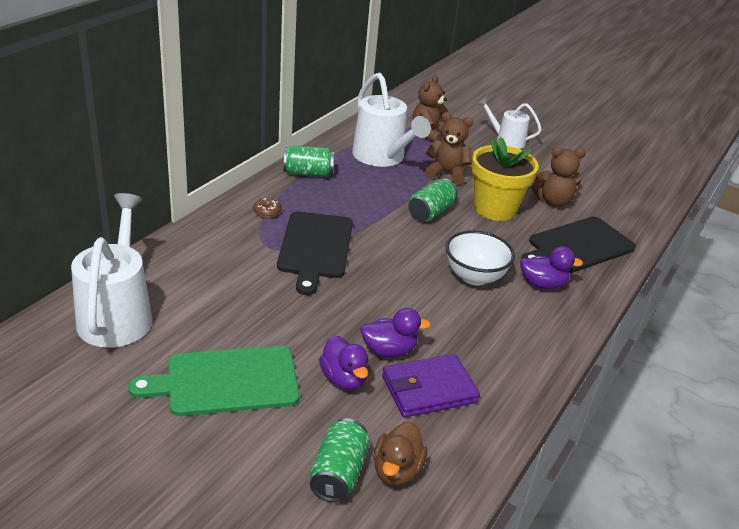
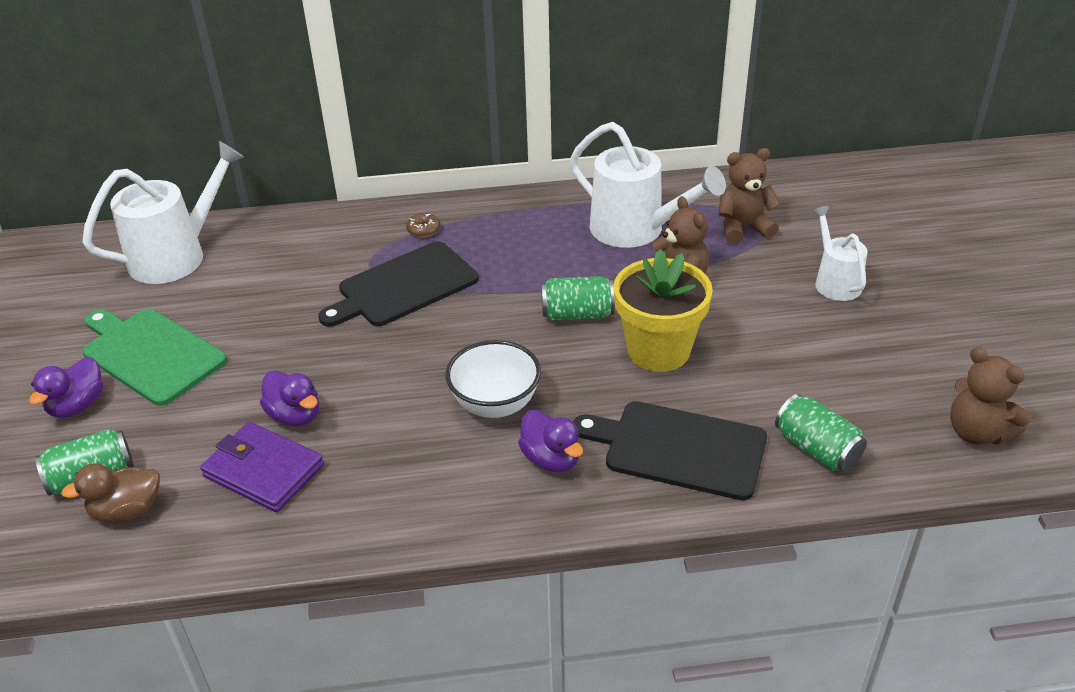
camera: 55 degrees right, 5 degrees up
green can [284,145,334,177] -> green can moved to [775,394,867,471]
purple duck [319,335,369,390] -> purple duck moved to [29,357,103,418]
white watering can [352,73,431,167] -> white watering can turned 75 degrees counterclockwise [570,122,726,248]
brown teddy bear [531,147,586,207] -> brown teddy bear moved to [950,347,1031,445]

